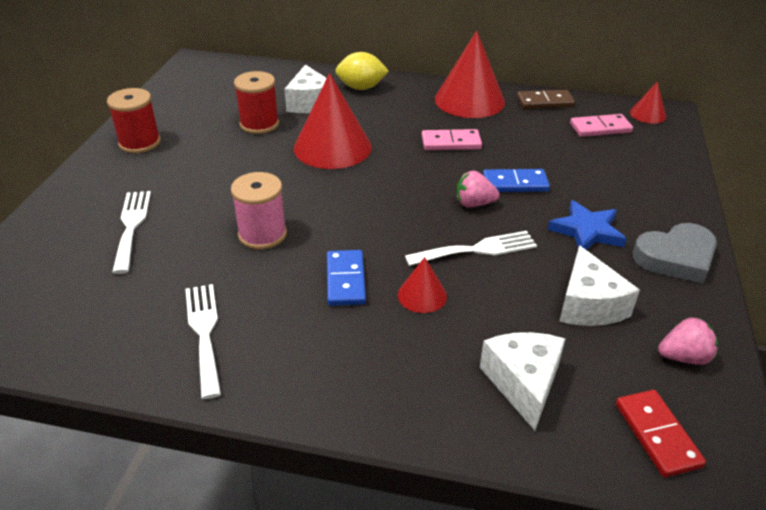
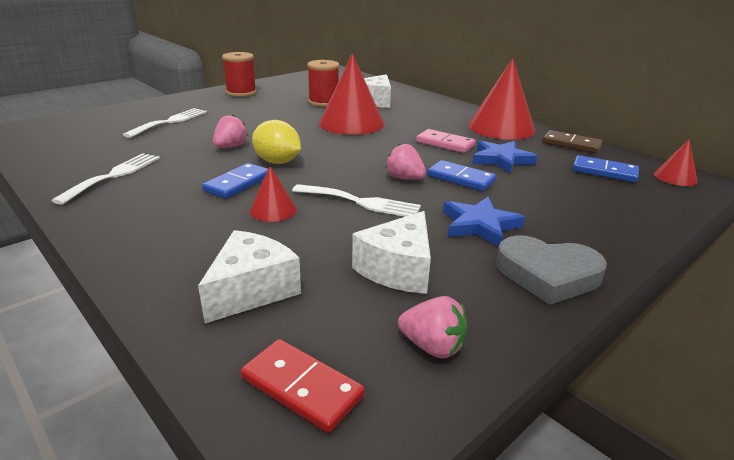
camera: 35 degrees right, 10 degrees down
pink spool [231,172,287,249] -> pink strawberry [213,115,248,148]
yellow lemon [335,52,389,90] -> yellow lemon moved to [252,120,301,164]
pink domino [570,114,633,137] -> blue domino [572,155,639,182]
red domino [616,390,706,478] -> red domino turned 75 degrees counterclockwise [241,339,365,433]
none -> blue star [472,140,538,173]

